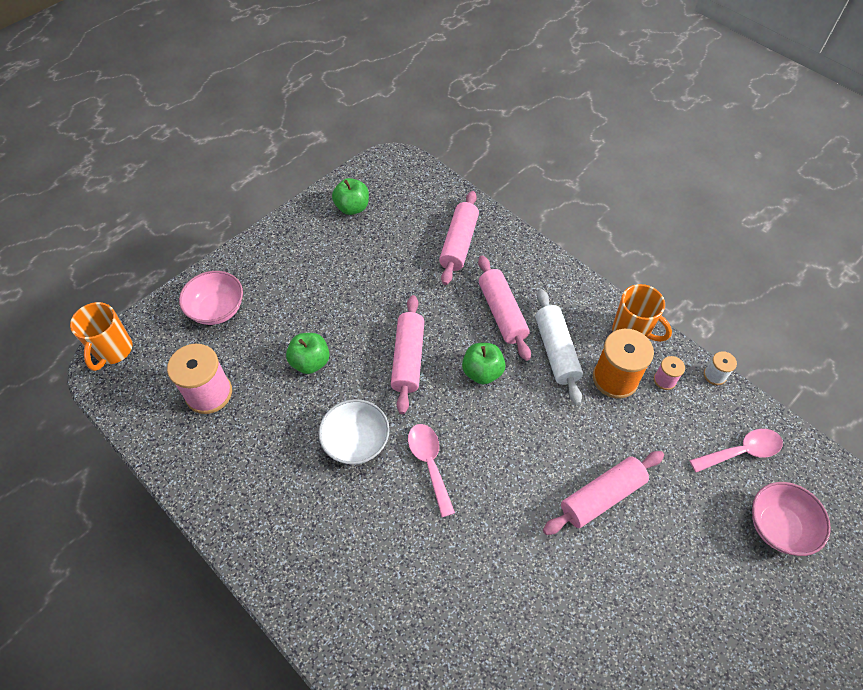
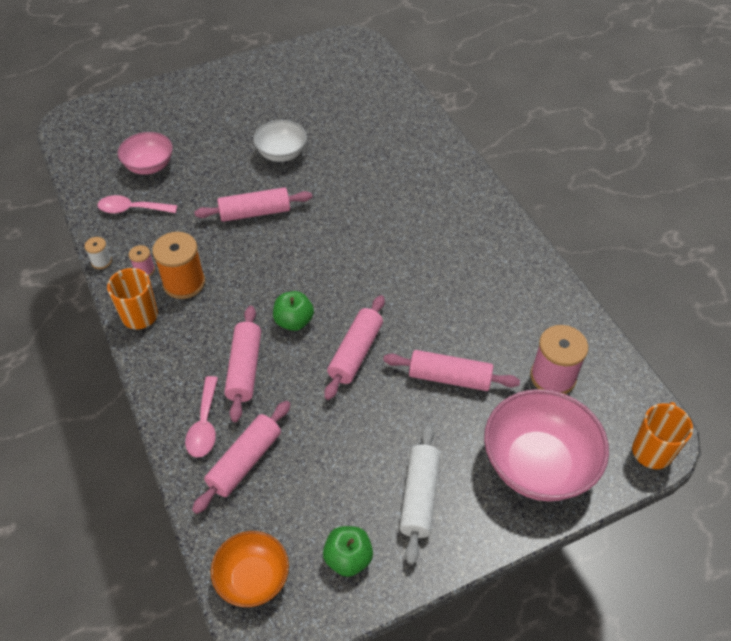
camera: 160 degrees left, 5 degrees down
pink bowl [179,271,243,325] -> pink bowl [484,389,609,501], size x1.70
green apple [286,333,330,374] -> pink rolling pin [383,350,520,391]
white bowl [319,399,390,465] -> white bowl moved to [253,120,307,162]
pink spoon [408,424,455,517] -> pink spoon moved to [185,376,218,458]
white rolling pin [535,289,583,405] -> white rolling pin moved to [400,423,440,564]
none -> orange bowl [211,531,289,607]

